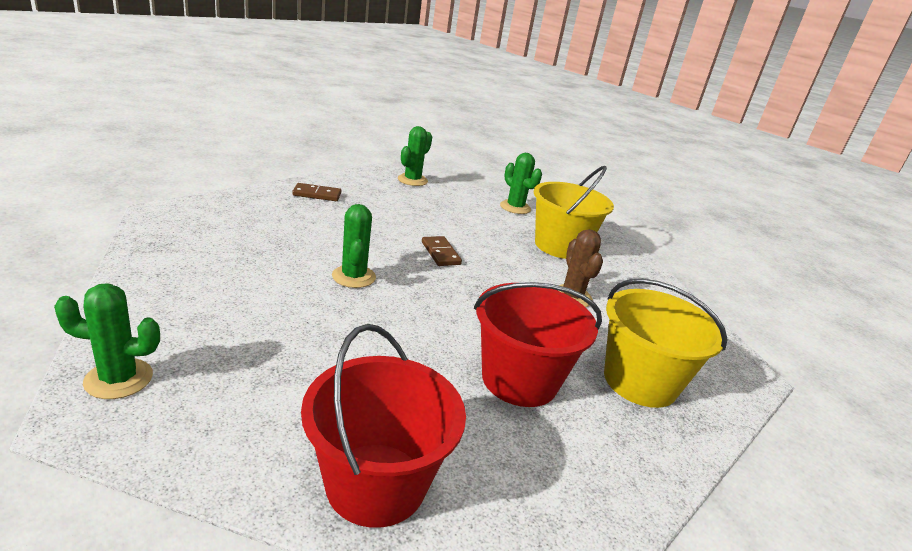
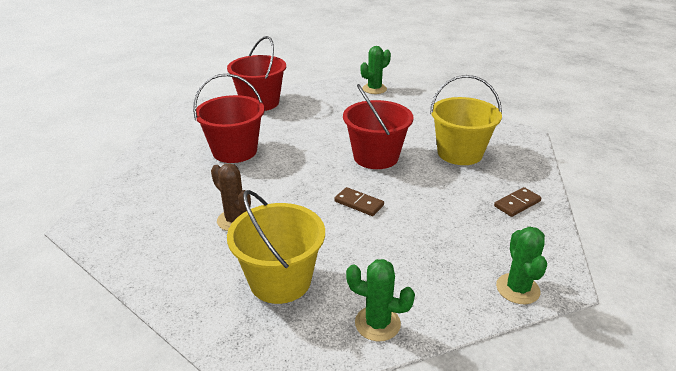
camera: 150 degrees right, 5 degrees up
green cactus [332,204,376,288] -> red bucket [343,84,414,169]
yellow bucket [604,279,728,408] -> yellow bucket moved to [430,75,502,165]

